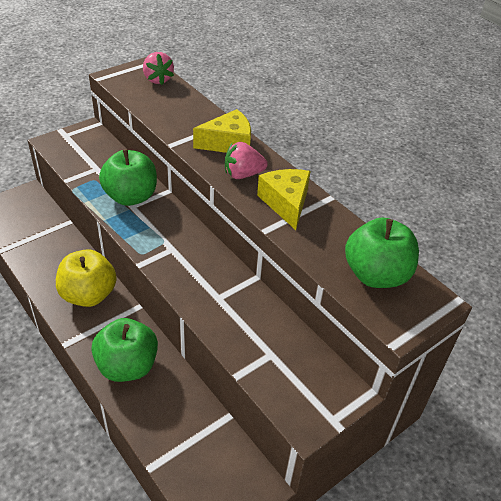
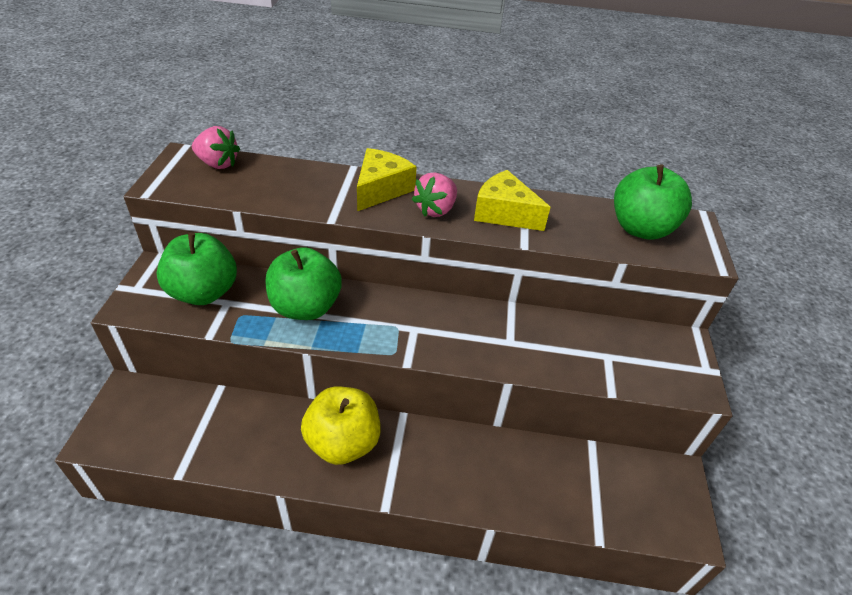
camera: 45 degrees left, 0 degrees up
green apple [91,318,158,382] -> green apple moved to [157,233,237,305]

